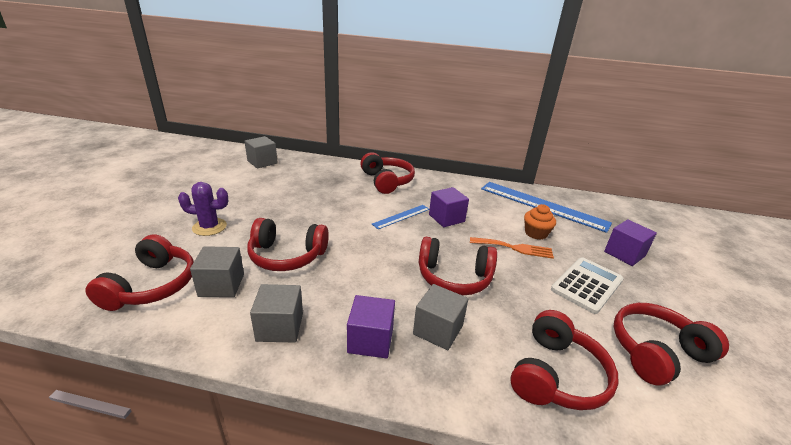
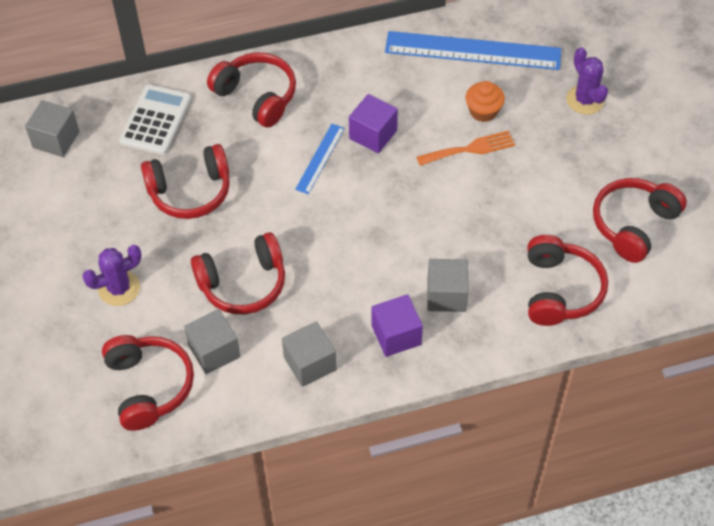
camera: 25 degrees left, 25 degrees up
red headphones [419,237,497,296] -> red headphones moved to [141,144,230,219]
white calculator [551,257,624,314] -> white calculator moved to [119,84,191,155]
purple cube [604,220,657,266] -> purple cactus [566,47,608,115]

